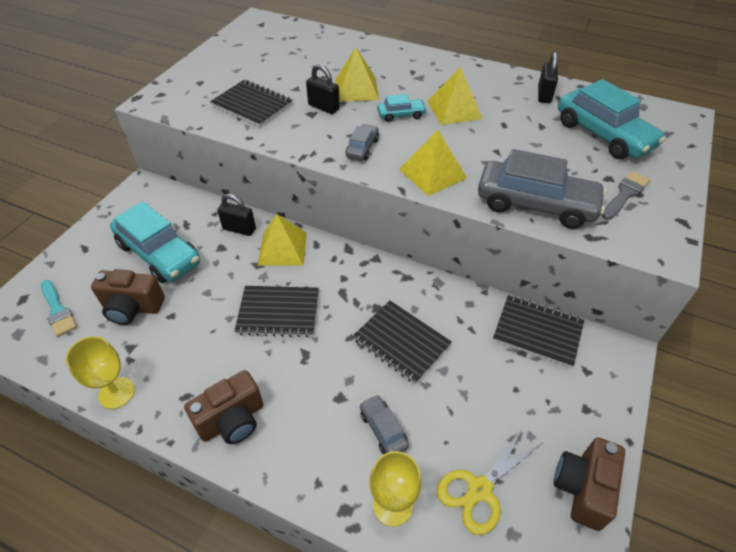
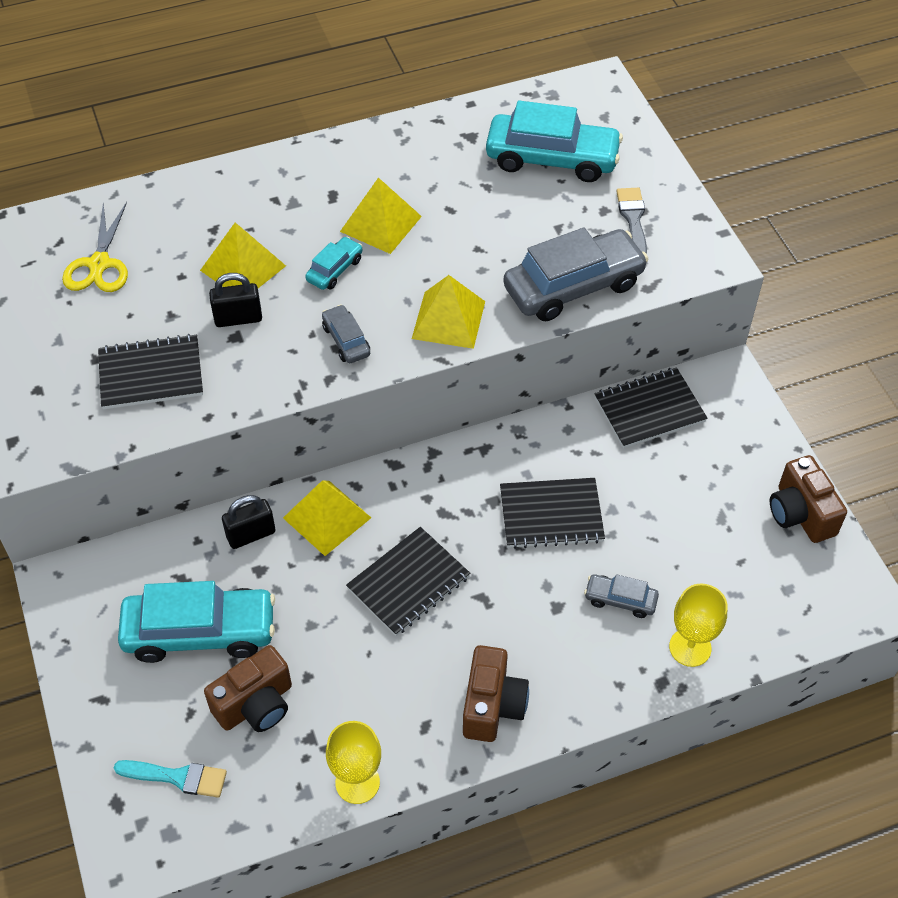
camera: 45 degrees left, 5 degrees up
yellow scissors [437,427,542,535] -> yellow scissors moved to [62,202,128,292]
black padlock [538,52,558,103] -> none

